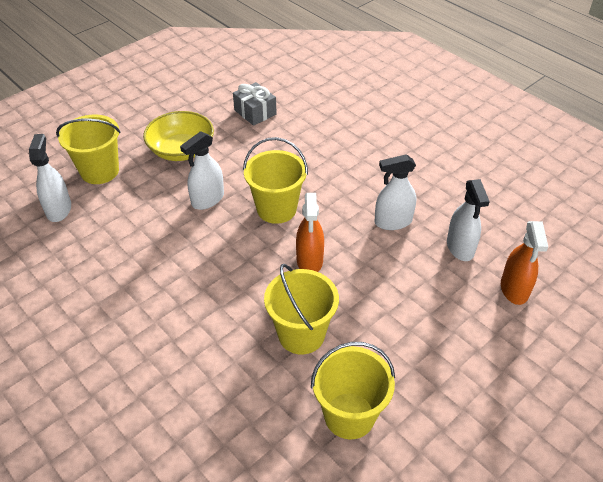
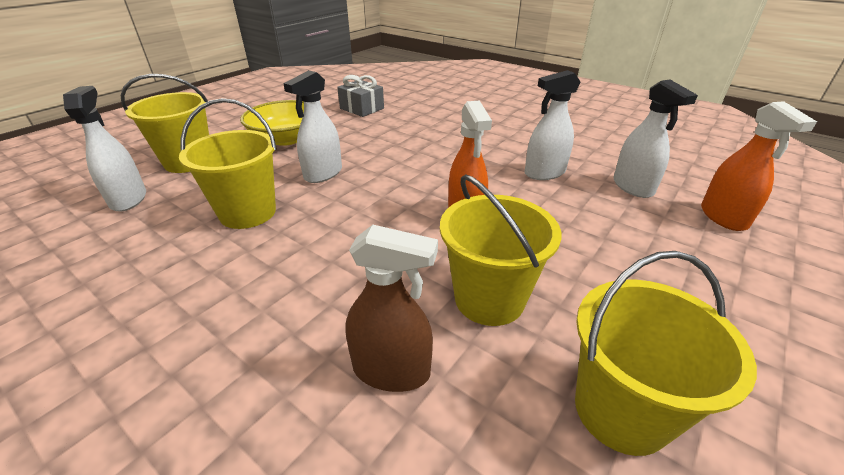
camera: 10 degrees left, 10 degrees down
yellow bucket [243,137,308,224] -> yellow bucket moved to [179,98,277,229]
none -> brown spray bottle [346,225,438,392]

